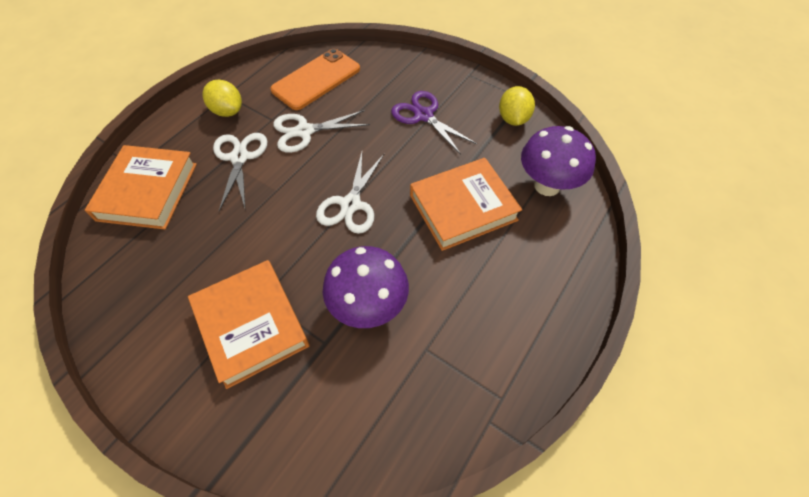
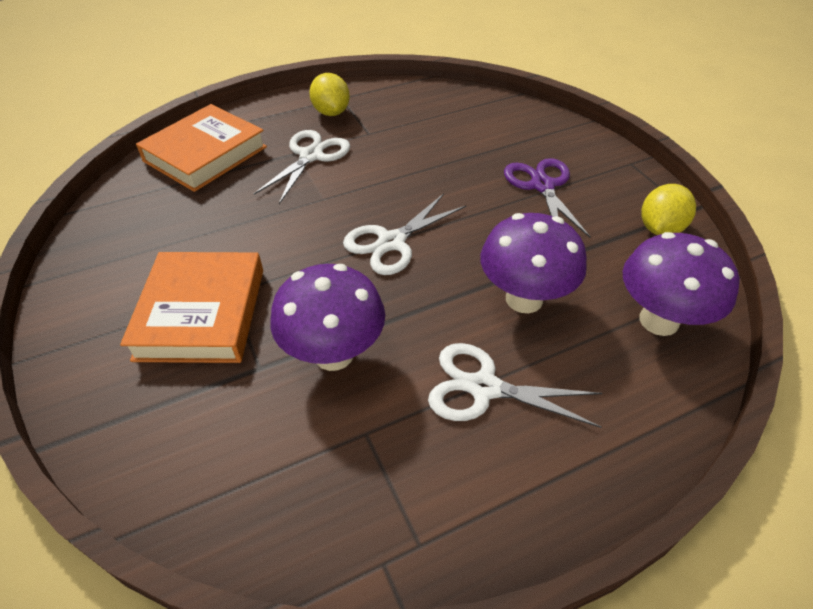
camera: 30 degrees right, 10 degrees down
orange phone [270,49,360,110] -> none
white scissors [273,110,370,153] -> white scissors moved to [428,343,602,428]
orange book [410,158,522,251] -> purple mushroom [480,213,587,313]

